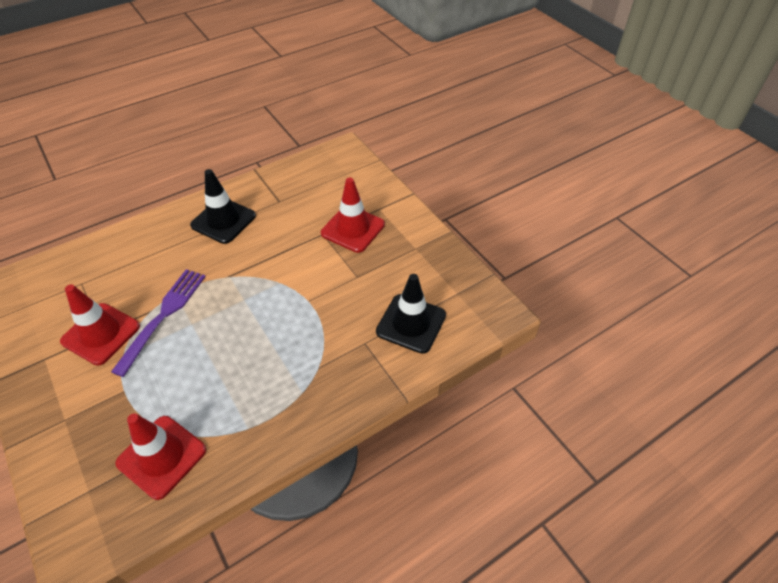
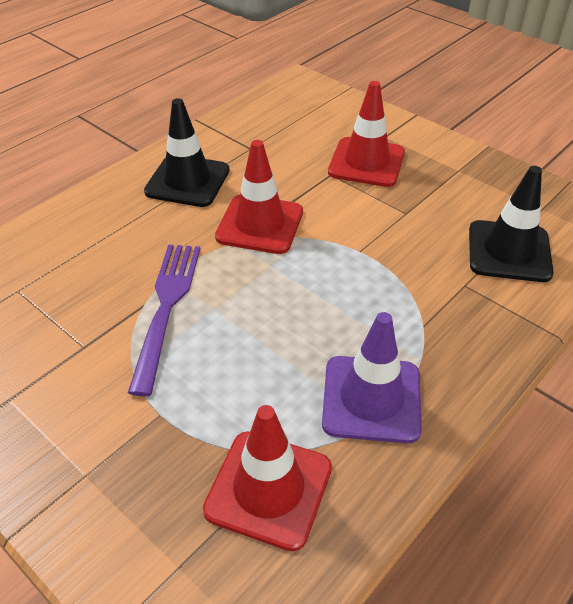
camera: 15 degrees left, 5 degrees down
red traffic cone [60,284,140,366] -> red traffic cone moved to [215,140,303,254]
none -> purple traffic cone [322,312,422,443]

